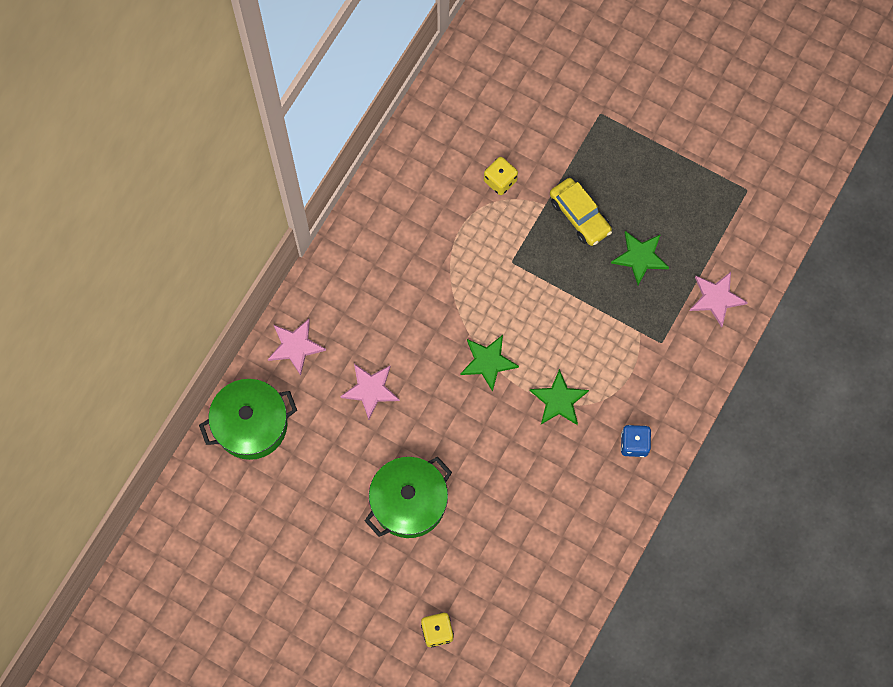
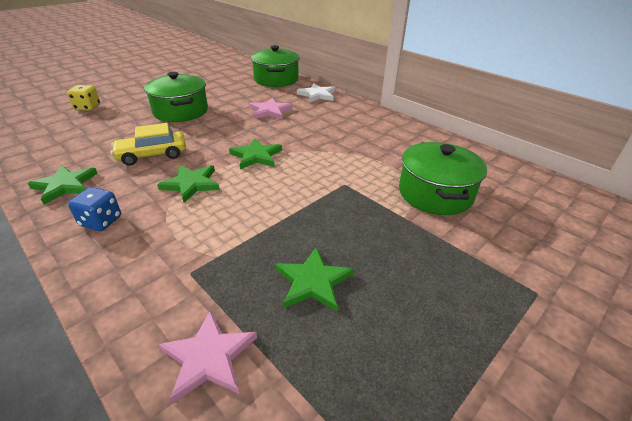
camera: 105 degrees right, 35 degrees down
pink star [268,319,326,376] -> white star [297,83,335,102]
yellow dice [484,157,518,195] -> green pot [399,142,487,215]
yellow car [550,178,612,246] -> yellow car moved to [111,123,186,166]
none -> green star [28,165,98,205]

